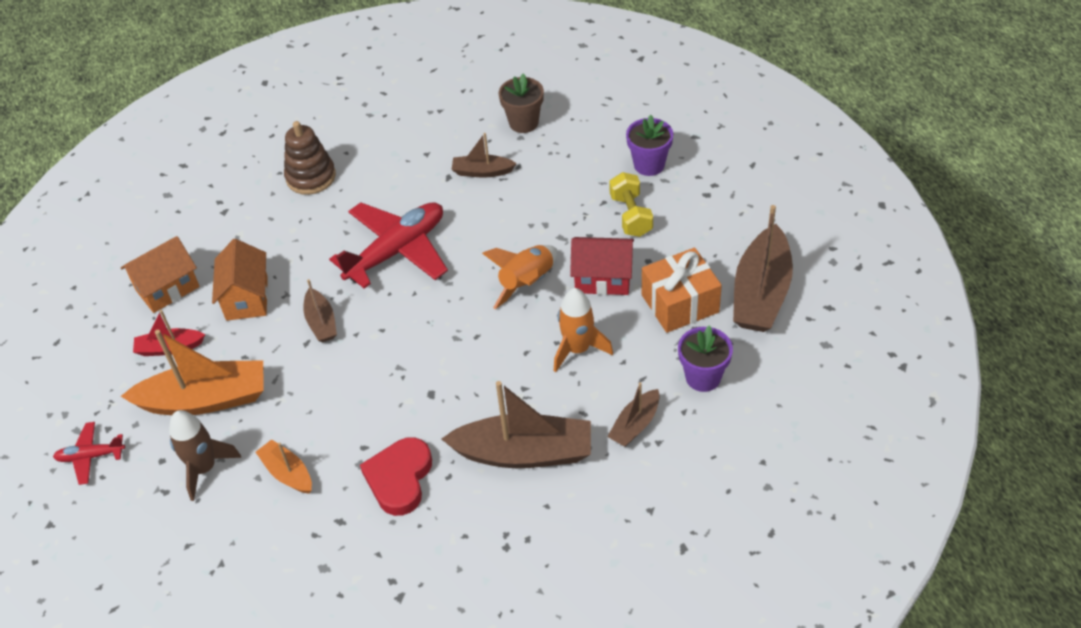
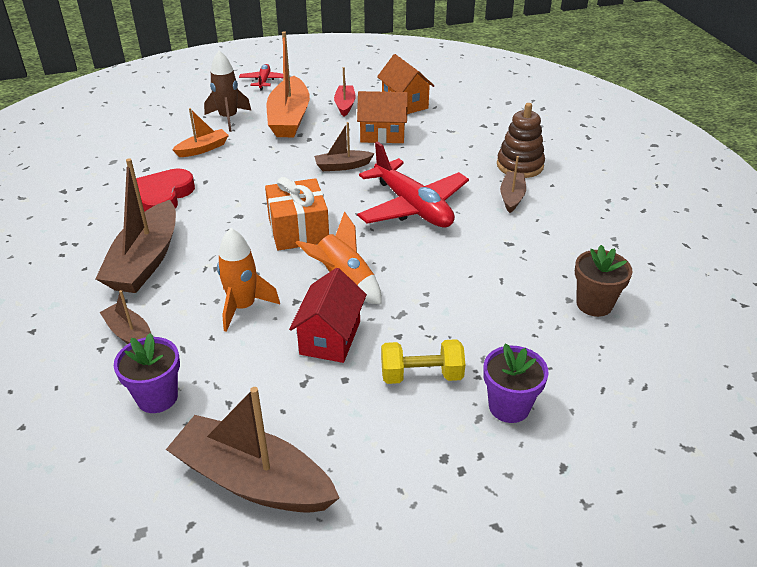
camera: 95 degrees right, 10 degrees down
red heart [360,437,432,516] -> red heart turned 90 degrees counterclockwise [136,168,195,212]
brown boat [452,133,517,178] -> brown boat moved to [500,156,526,213]
orange gift [642,248,722,333] -> orange gift moved to [265,177,329,251]

